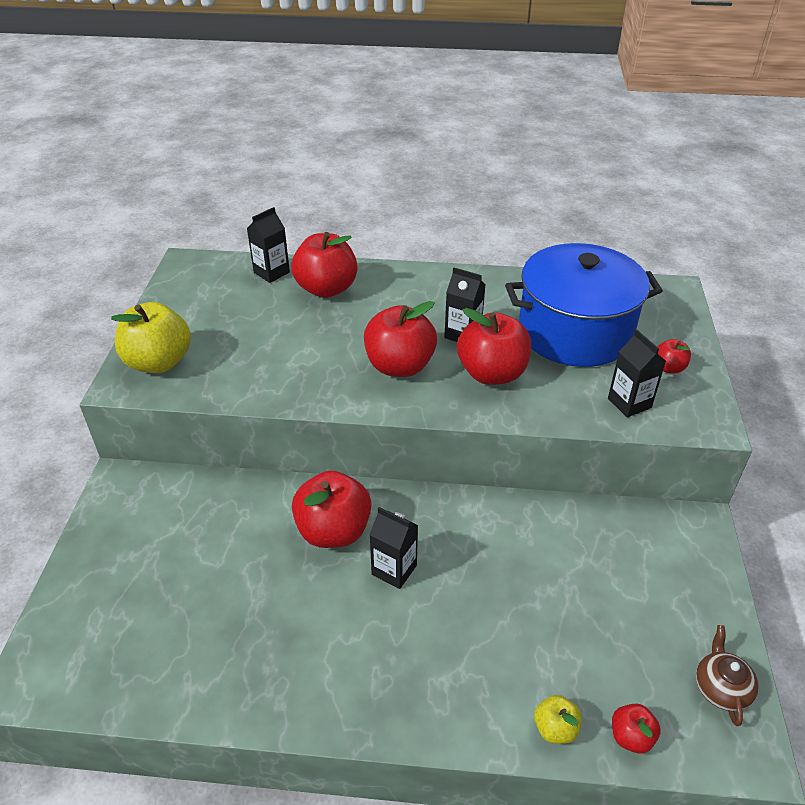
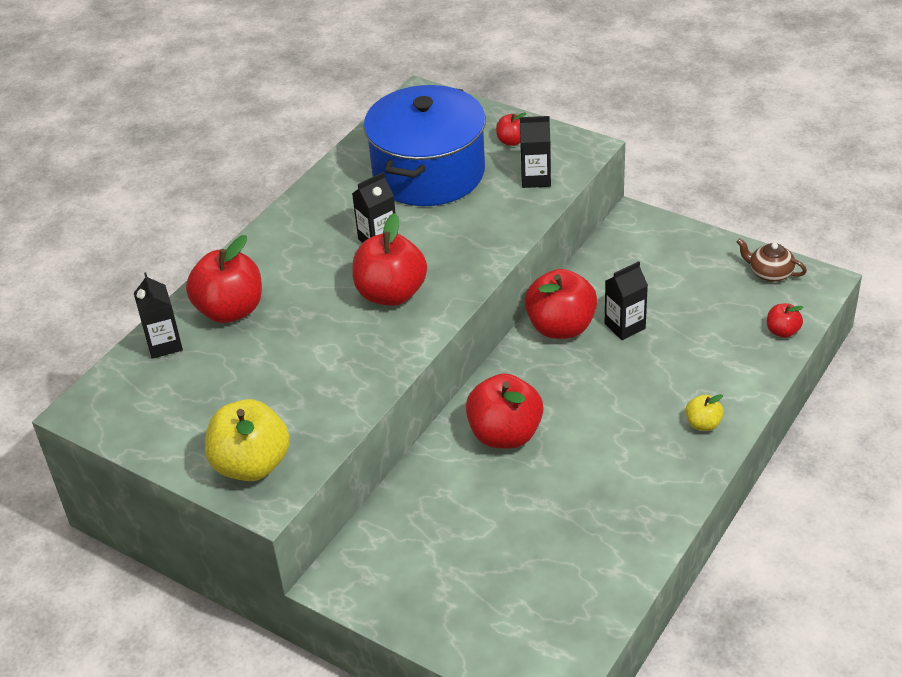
camera: 60 degrees left, 0 degrees up
black carton [369,507,418,589] -> black carton moved to [605,261,648,340]
red apple [457,308,531,385] -> red apple moved to [525,269,597,339]
yellow apple [534,695,582,744] -> yellow apple moved to [685,394,724,431]

